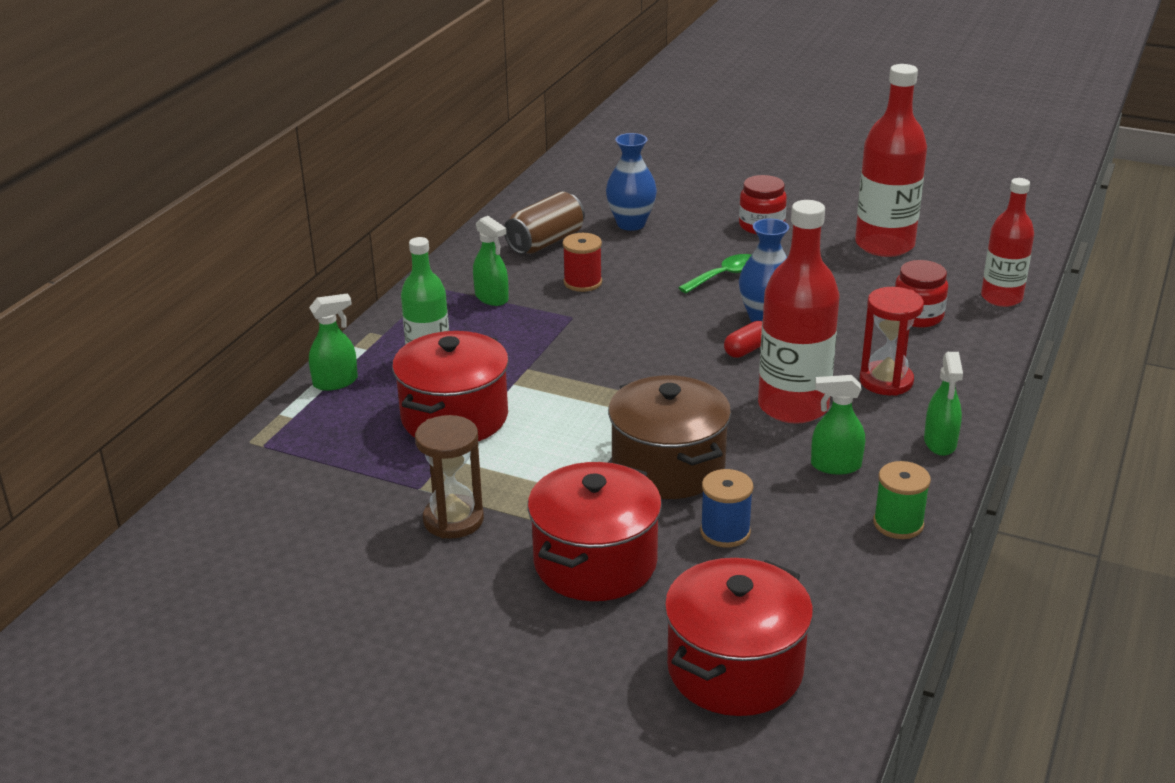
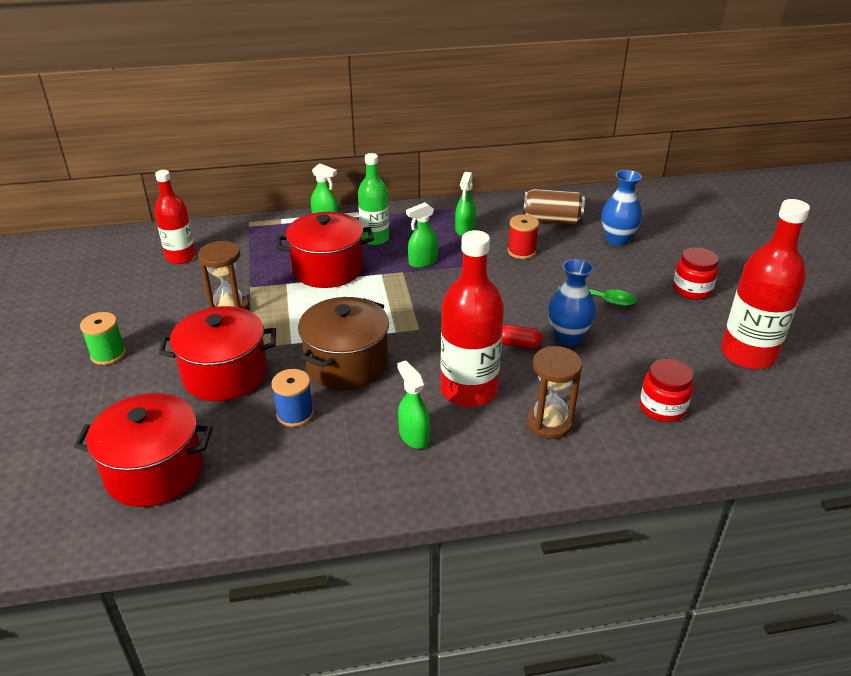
camera: 55 degrees right, 5 degrees up
red hourglass [860,287,924,396] -> brown hourglass [527,346,582,439]
green spool [873,461,931,539] -> green spool moved to [80,312,126,365]
green spray bottle [924,352,963,456] -> green spray bottle moved to [406,202,438,268]
red bottle [981,178,1034,307] -> red bottle moved to [154,170,196,264]

